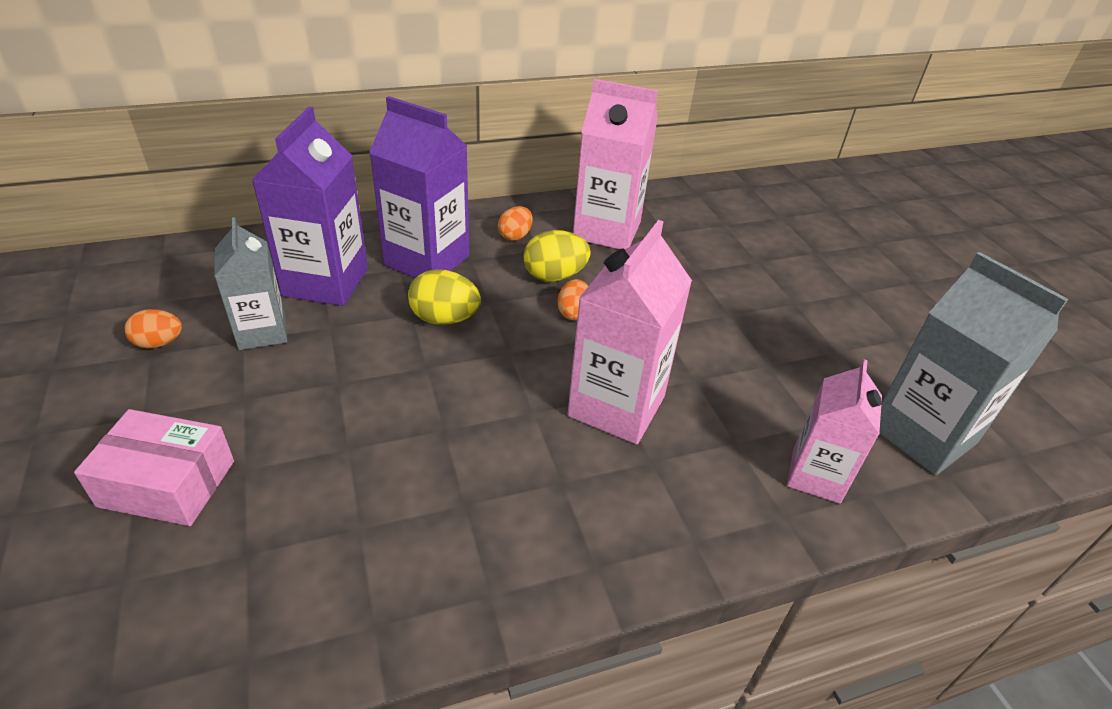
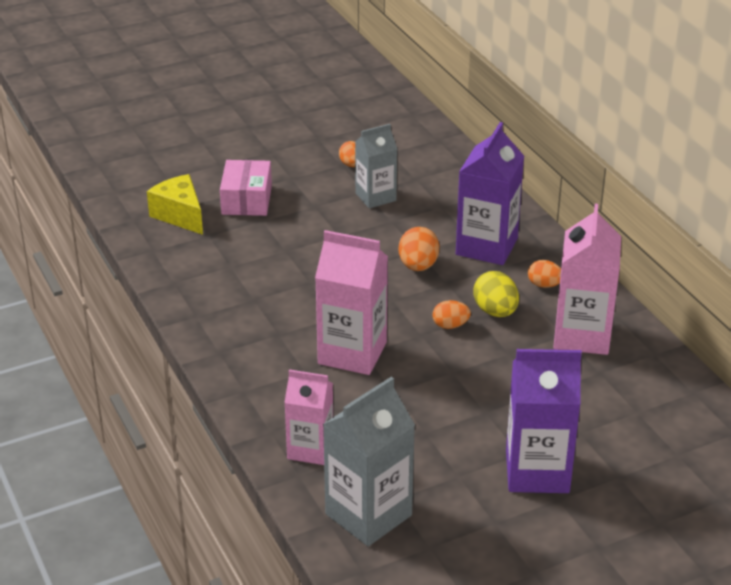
camera: 85 degrees right, 5 degrees down
purple carton [252,106,368,306] -> purple carton moved to [506,349,582,493]
yellow egg [408,269,481,325] -> orange egg [399,227,439,271]
none -> yellow cheese [147,174,203,235]

